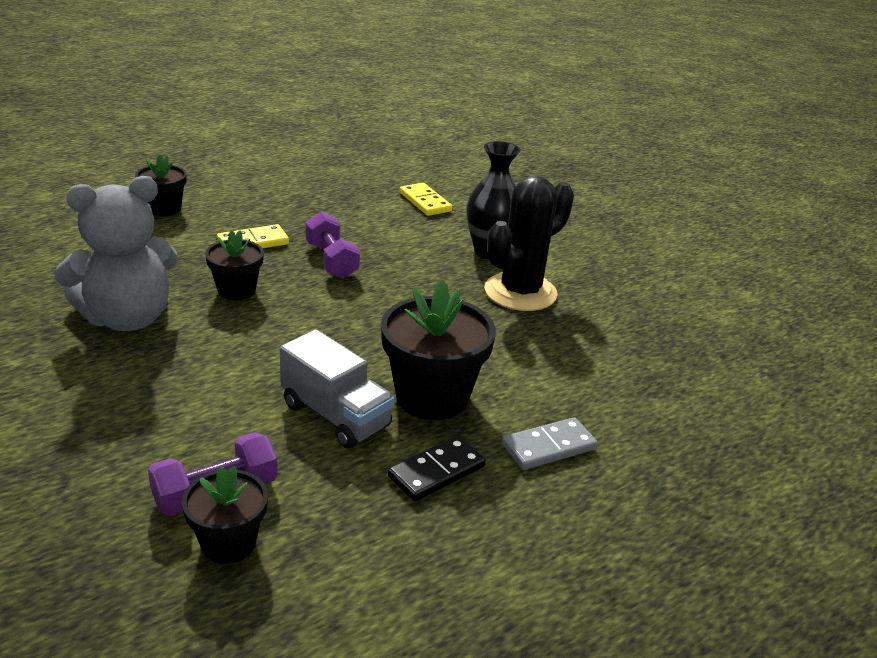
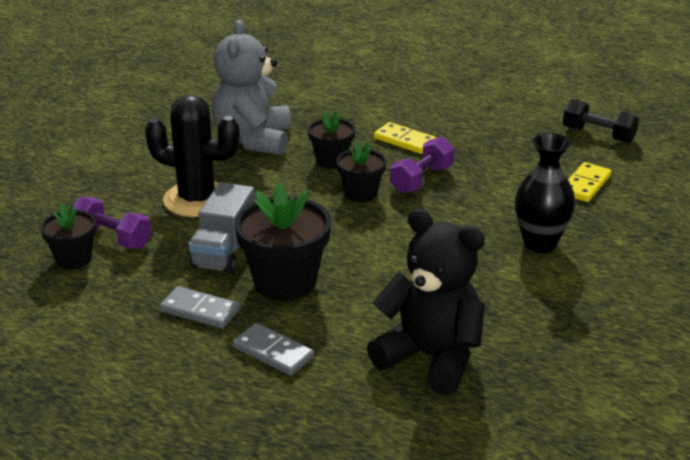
camera: 65 degrees right, 0 degrees up
grey teddy bear [54,176,178,331] -> grey teddy bear turned 60 degrees clockwise [212,20,291,155]
black flower pot [135,155,186,216] -> black flower pot moved to [336,141,386,202]
black domino [388,436,486,501] -> grey domino [160,286,240,328]
black cactus [484,176,574,311] -> black cactus moved to [145,95,240,217]
none -> black teddy bear [367,208,485,395]
none -> black dumbbell [563,99,639,143]

